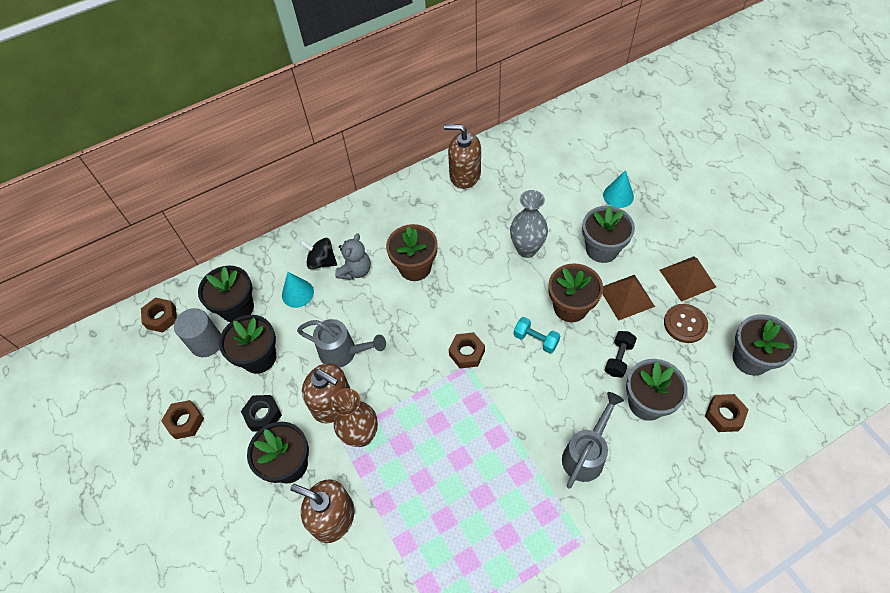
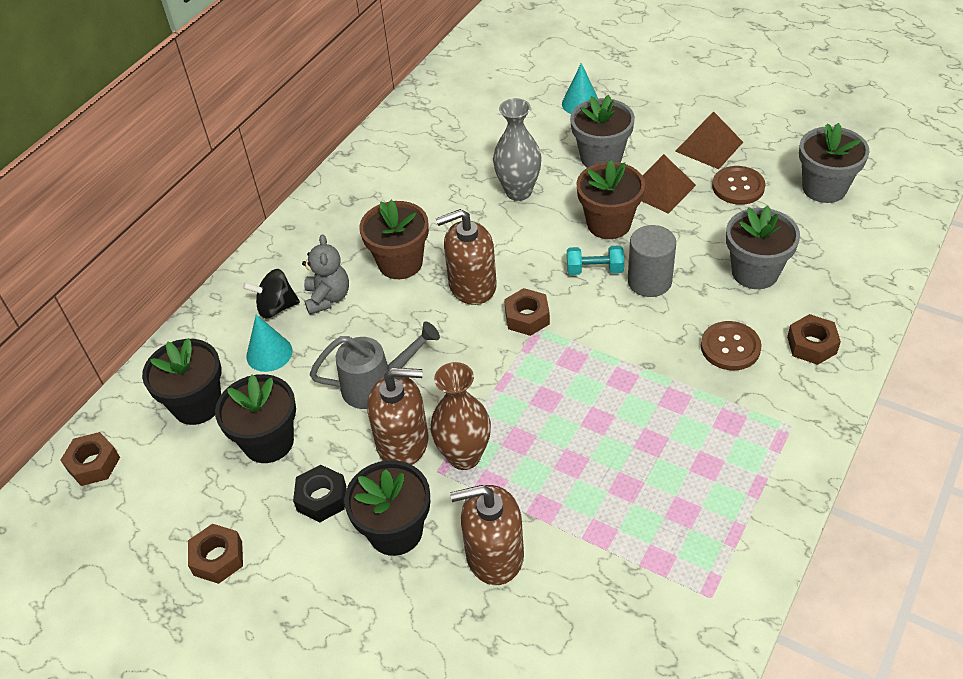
camera: 30 degrees left, 10 degrees down
grey cylinder [174,308,221,357] -> grey cylinder moved to [628,225,676,297]
brown soap dispenser [444,124,481,189] -> brown soap dispenser moved to [436,209,497,305]
grey watering can [562,392,624,489] -> brown button [701,321,762,370]
black dumbbell [605,331,637,378] -> none
brown nut [705,394,749,432] -> brown nut moved to [787,314,841,365]

